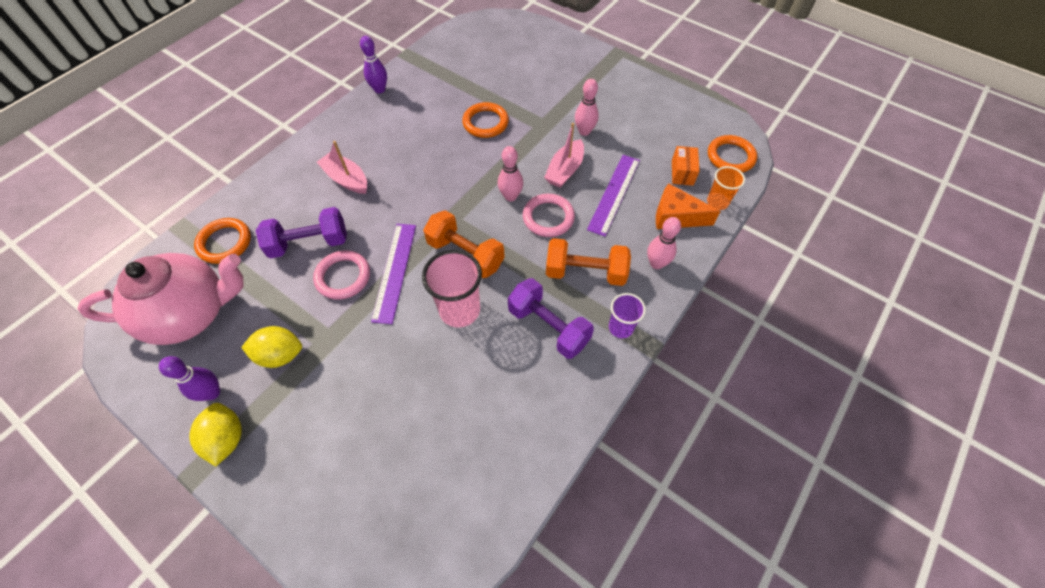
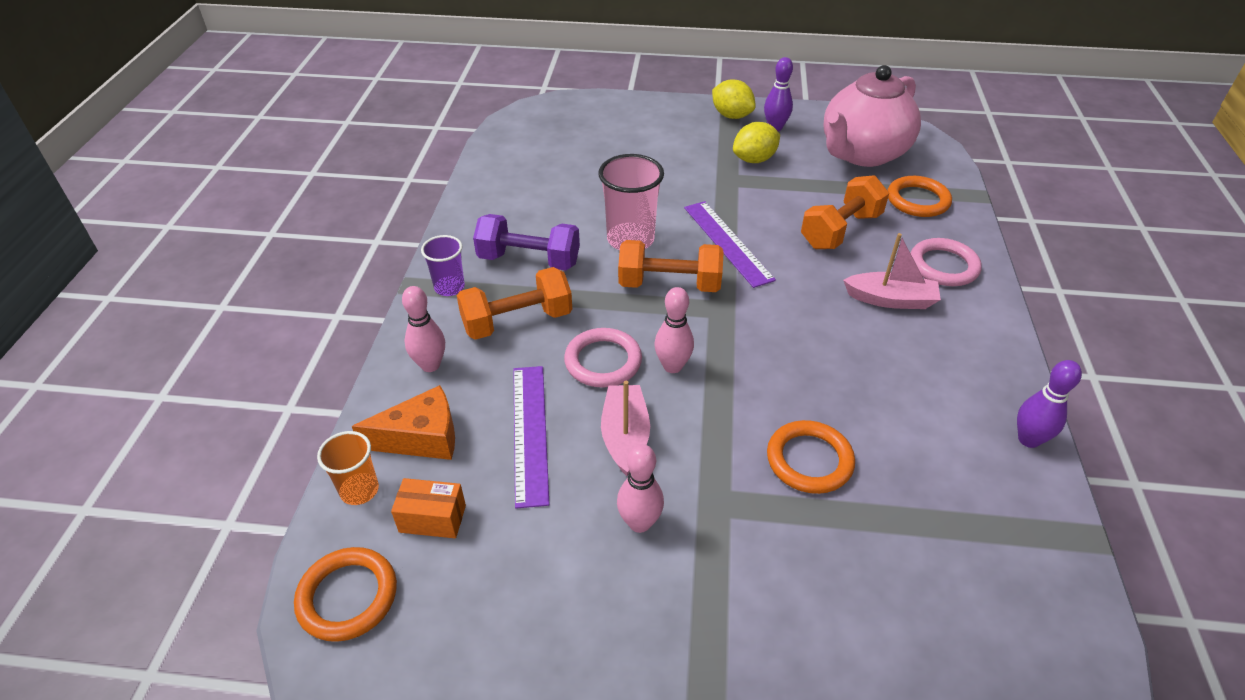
camera: 150 degrees right, 15 degrees down
purple dumbbell [256,207,347,258] -> orange dumbbell [801,175,889,249]
pink ring [313,250,370,300] -> pink ring moved to [910,238,982,286]
orange box [672,146,700,186] -> orange box turned 60 degrees counterclockwise [391,478,466,538]

